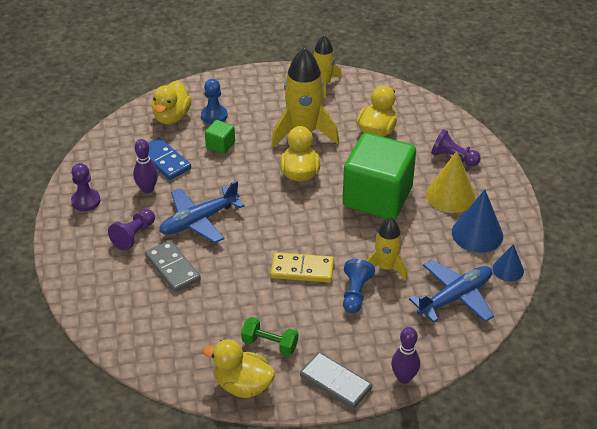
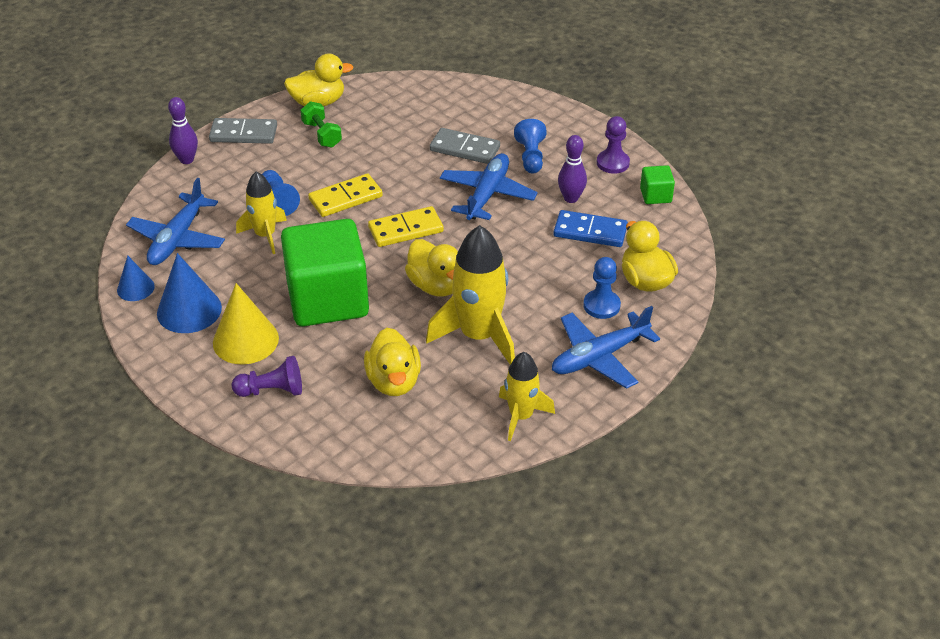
camera: 145 degrees right, 0 degrees up
purple pawn [108,209,155,251] -> blue pawn [514,119,547,173]
green cube [205,120,235,154] -> green cube moved to [640,165,675,204]
green dumbbell [241,317,298,356] -> green dumbbell turned 75 degrees clockwise [301,101,342,148]
none -> yellow domino [368,206,444,247]
none -> blue plane [552,306,660,389]

